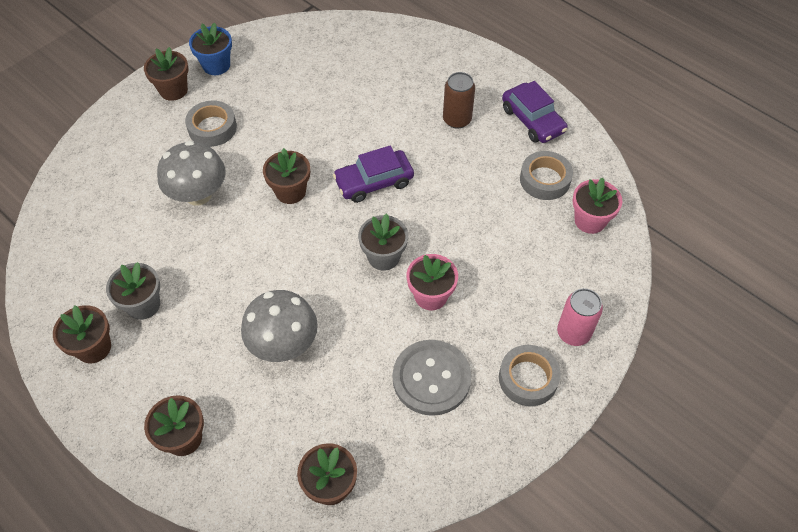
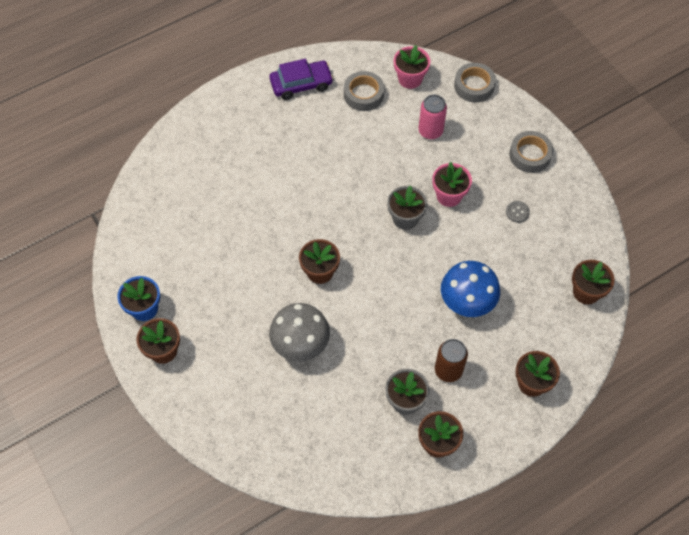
camera: 75 degrees left, 5 degrees up
grey tape [185,100,237,147] -> grey tape moved to [454,63,496,103]
grey mushroom [241,290,318,362] -> blue mushroom [441,261,500,317]
purple car [333,145,414,203] -> none
grey button [393,340,471,416] -> grey button [506,201,530,223], size x0.41
brown can [443,72,475,129] -> brown can moved to [435,339,468,382]
pink can [557,288,603,346] -> pink can moved to [418,95,447,139]

